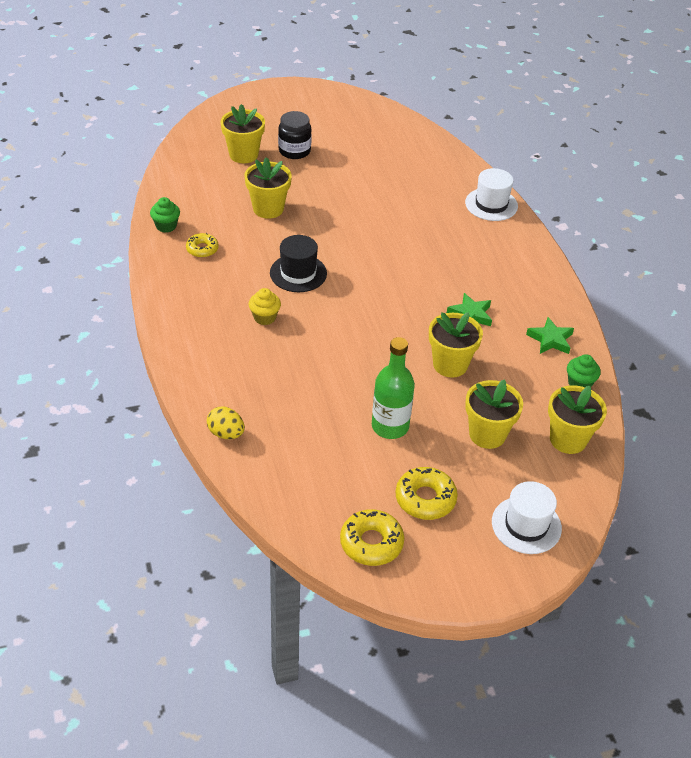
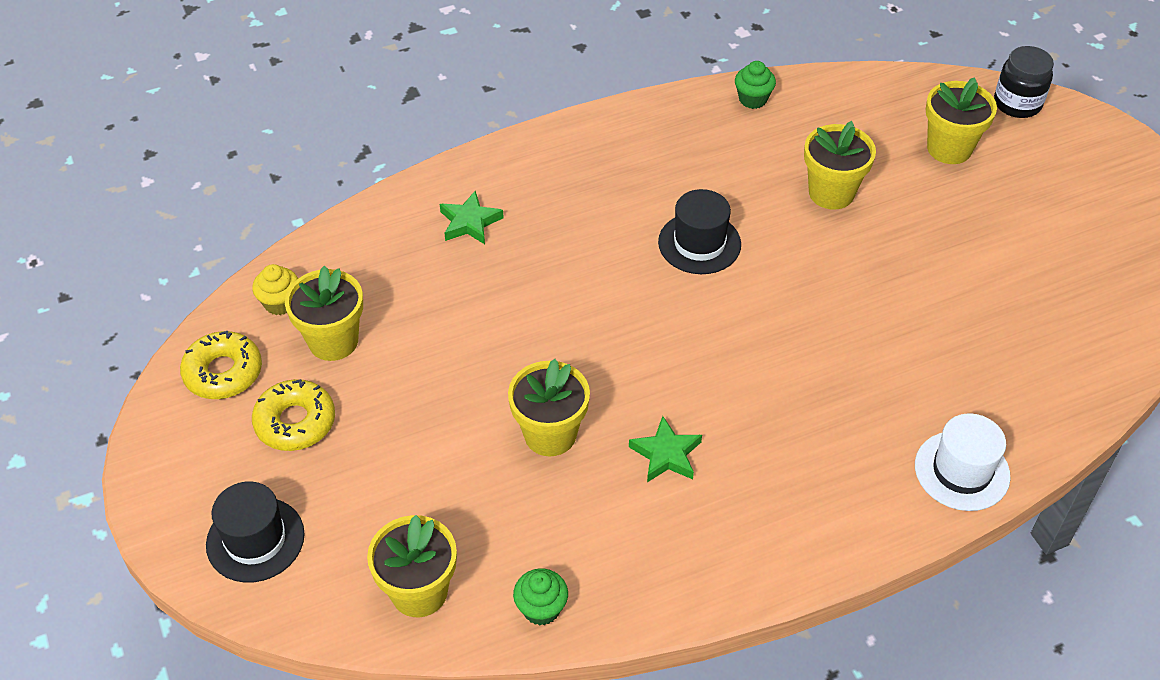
camera: 85 degrees right, 5 degrees up
yellow donut [186,233,219,258] -> none
yellow egg [207,406,245,439] -> none
yellow cupcake [249,288,281,325] -> yellow cupcake moved to [252,264,298,315]
black jar [278,111,312,159] -> black jar moved to [994,46,1054,118]
green bottle [372,337,415,439] -> none
yellow flower pot [465,379,523,449] -> yellow flower pot moved to [285,266,363,361]
white hat [492,481,562,554] -> black hat [206,481,305,583]
green star [526,317,574,354] -> green star moved to [440,191,504,244]

